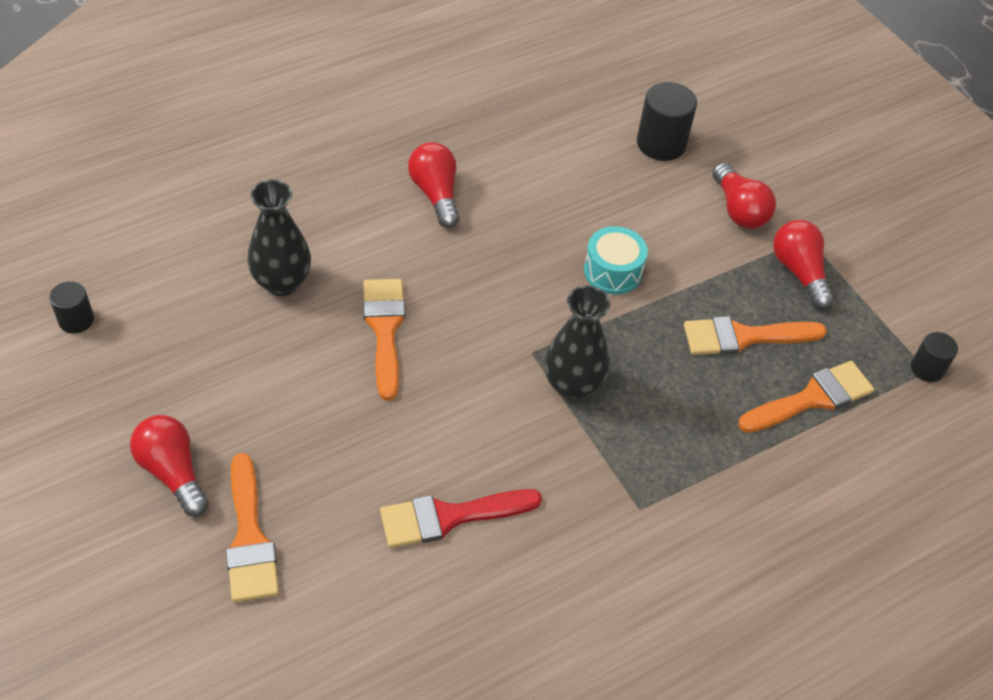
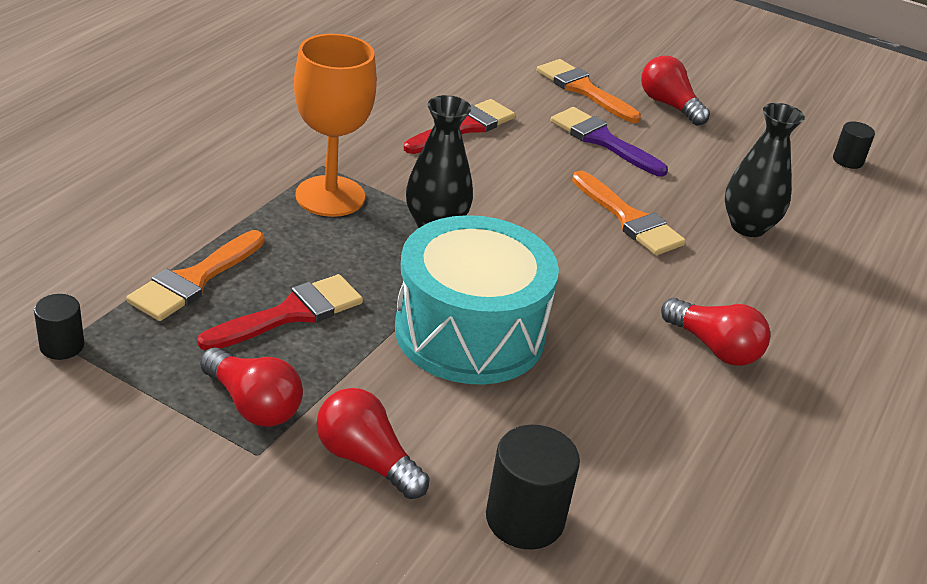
camera: 150 degrees right, 15 degrees down
red light bulb [130,415,209,516] -> red light bulb turned 150 degrees counterclockwise [641,55,710,126]
turquoise drum [584,226,648,295] -> turquoise drum [395,215,559,385], size x2.08
orange brush [684,316,827,355] -> red brush [197,274,363,351]
none -> orange goblet [294,34,377,217]
none -> purple brush [551,107,668,176]

